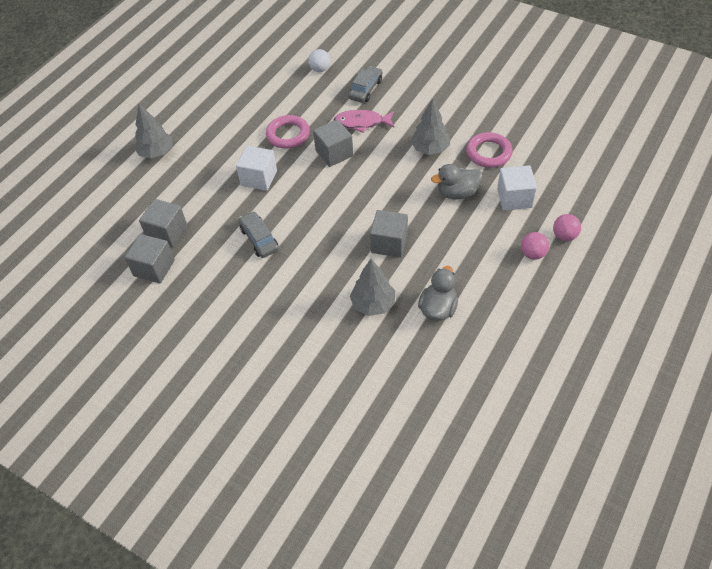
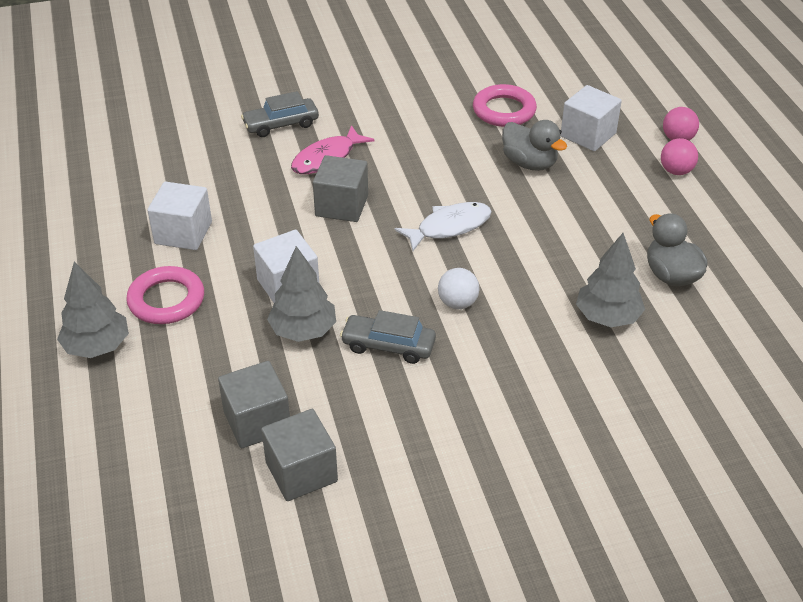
camera: 50 degrees left, 10 degrees down
pink ring [266,115,310,149] -> pink ring moved to [126,266,204,324]
white ball [308,49,330,72] -> white ball moved to [438,268,480,309]
grey car [348,66,382,103] -> grey car turned 90 degrees counterclockwise [241,91,319,137]
grey cube [370,210,408,258] -> none
grey tree [411,98,450,155] -> grey tree moved to [267,246,336,342]
grey duck [431,164,482,199] -> grey duck turned 75 degrees counterclockwise [502,120,567,171]
none -> white cube [147,182,212,250]
none -> white fish [395,202,492,251]

